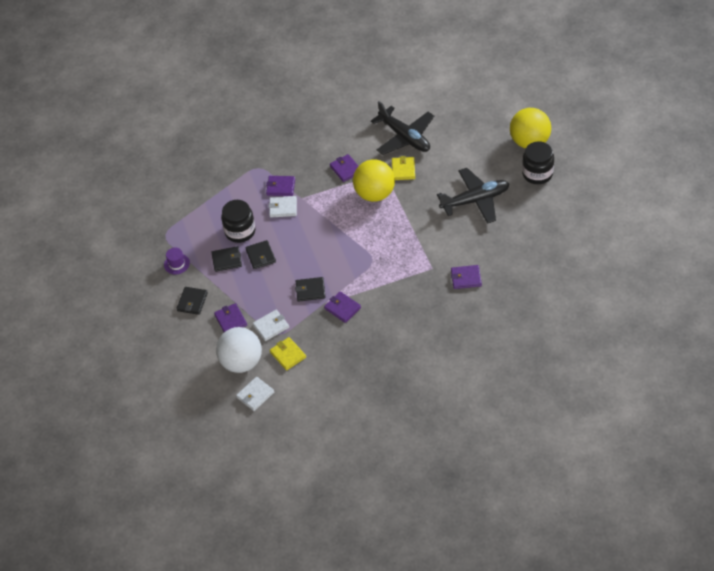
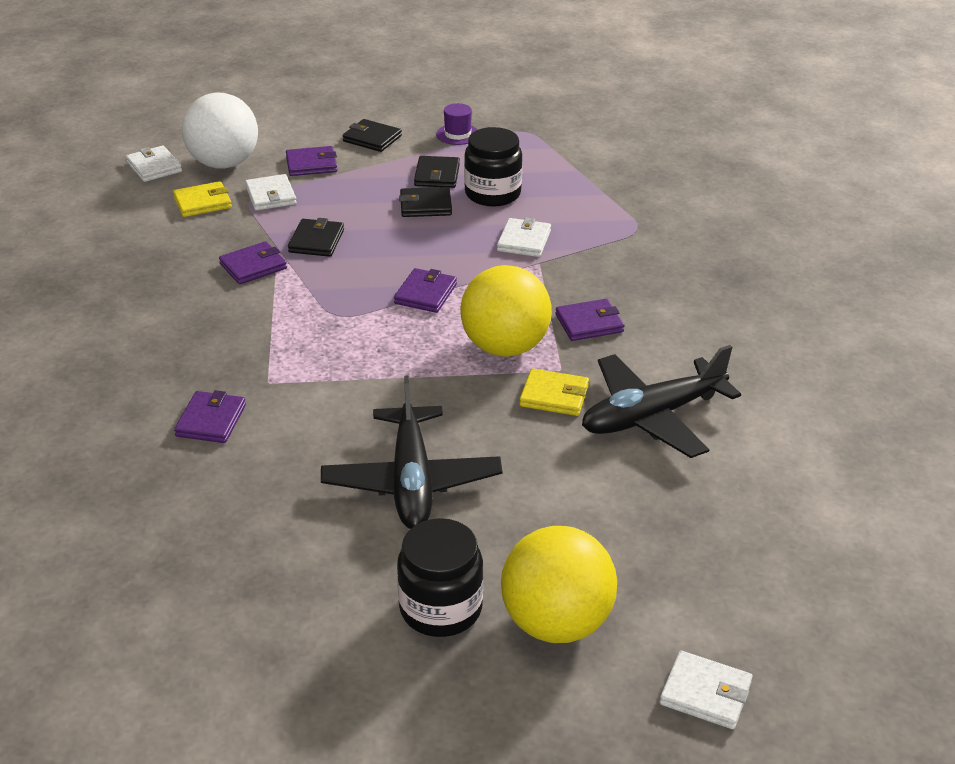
camera: 100 degrees right, 15 degrees down
purple wallet [266,176,295,196] -> purple wallet moved to [394,268,457,313]
none -> white wallet [660,651,753,729]

